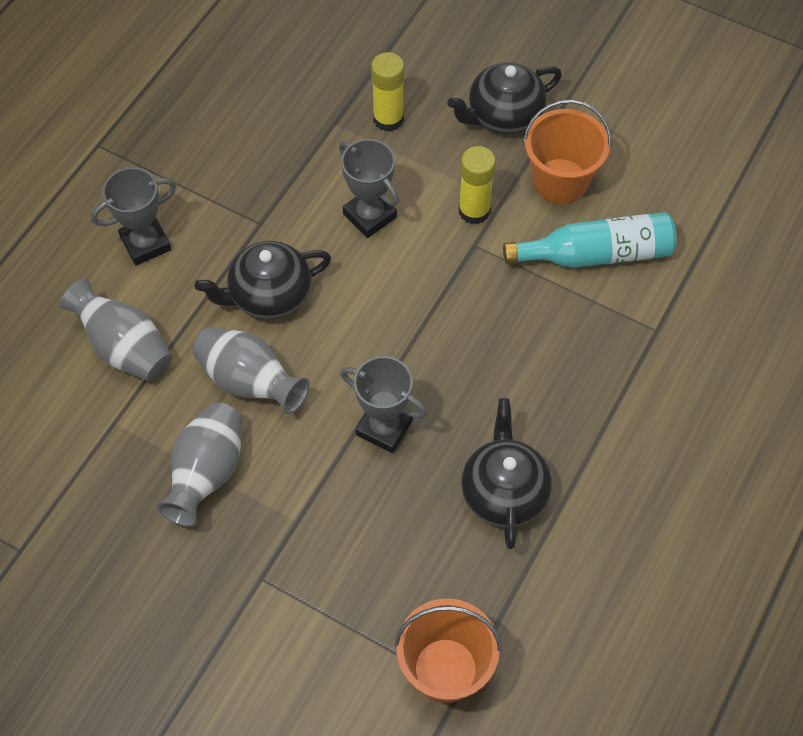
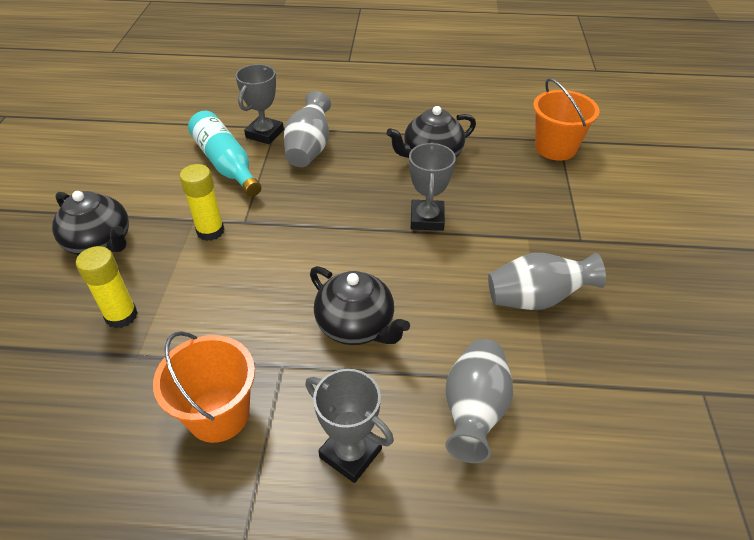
camera: 115 degrees left, 15 degrees down
grey vase [193,327,309,414] -> grey vase moved to [284,91,331,167]
grey trophy [339,139,399,238] -> grey trophy moved to [236,64,284,145]
orange bucket [523,100,611,204] -> orange bucket moved to [153,331,255,443]

